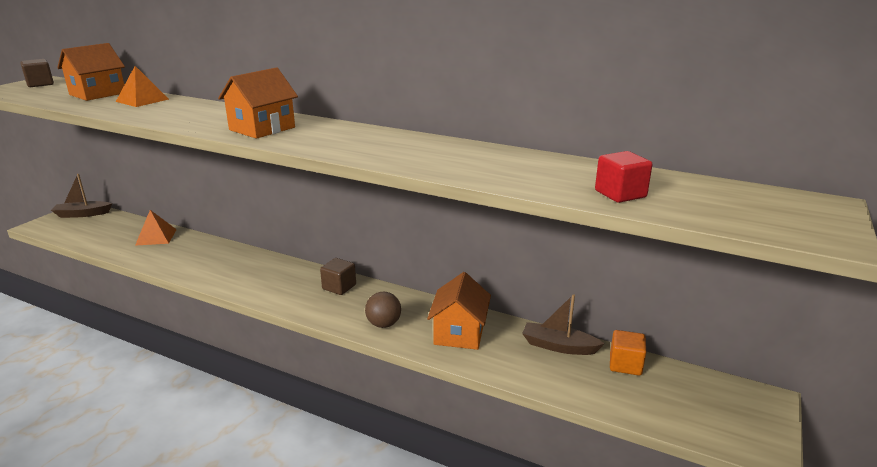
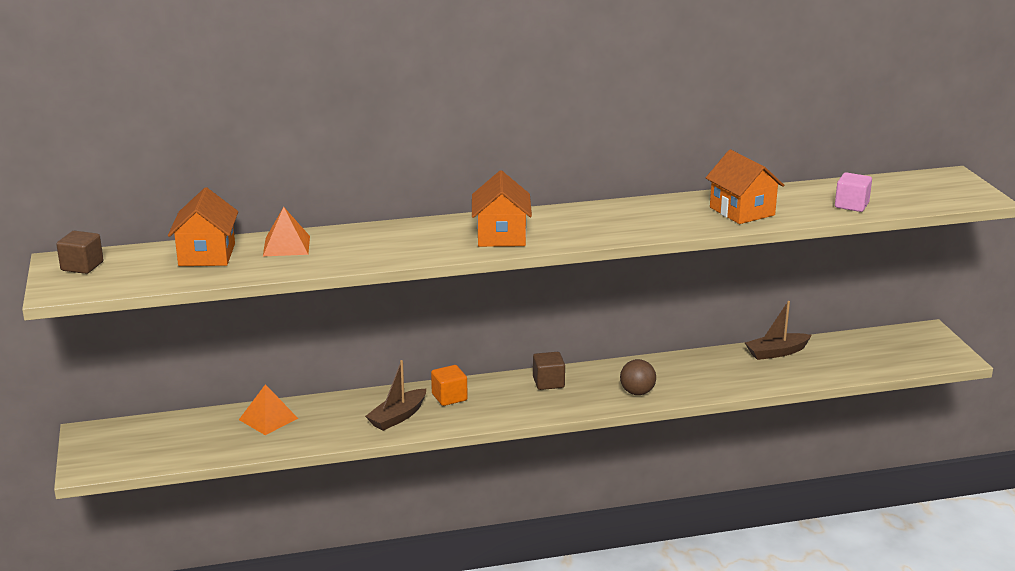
camera: 40 degrees left, 0 degrees up
brown boat [51,174,112,218] -> brown boat moved to [365,360,426,431]
orange house [427,272,491,350] -> orange house moved to [706,149,784,224]
red cube [595,151,652,203] -> pink cube [835,172,872,212]
orange cube [610,330,646,376] -> orange cube moved to [431,365,468,406]

